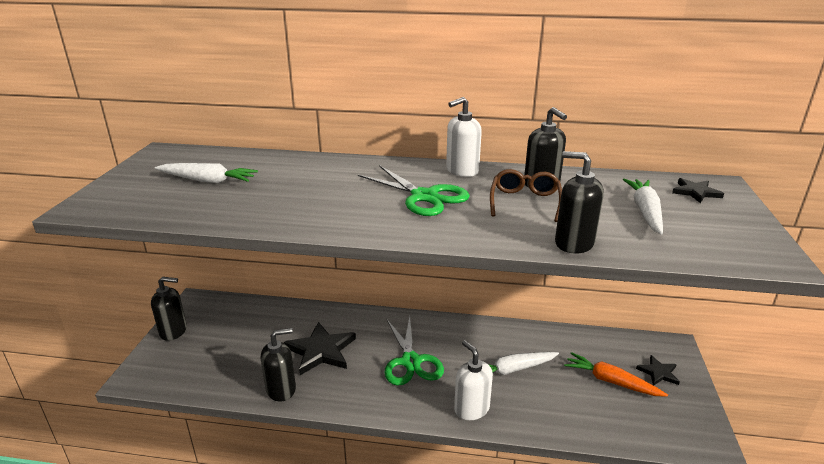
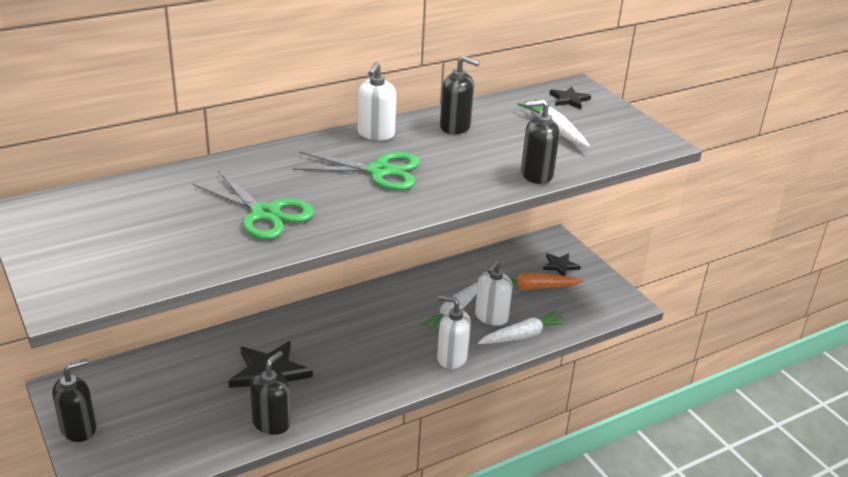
camera: 40 degrees left, 5 degrees up
white carrot [155,163,258,184] -> white carrot moved to [478,310,568,344]
green scissors [384,316,444,386] -> green scissors moved to [193,171,314,240]
brown glasses [490,169,562,222] -> none
none -> white soap dispenser [475,260,513,326]

